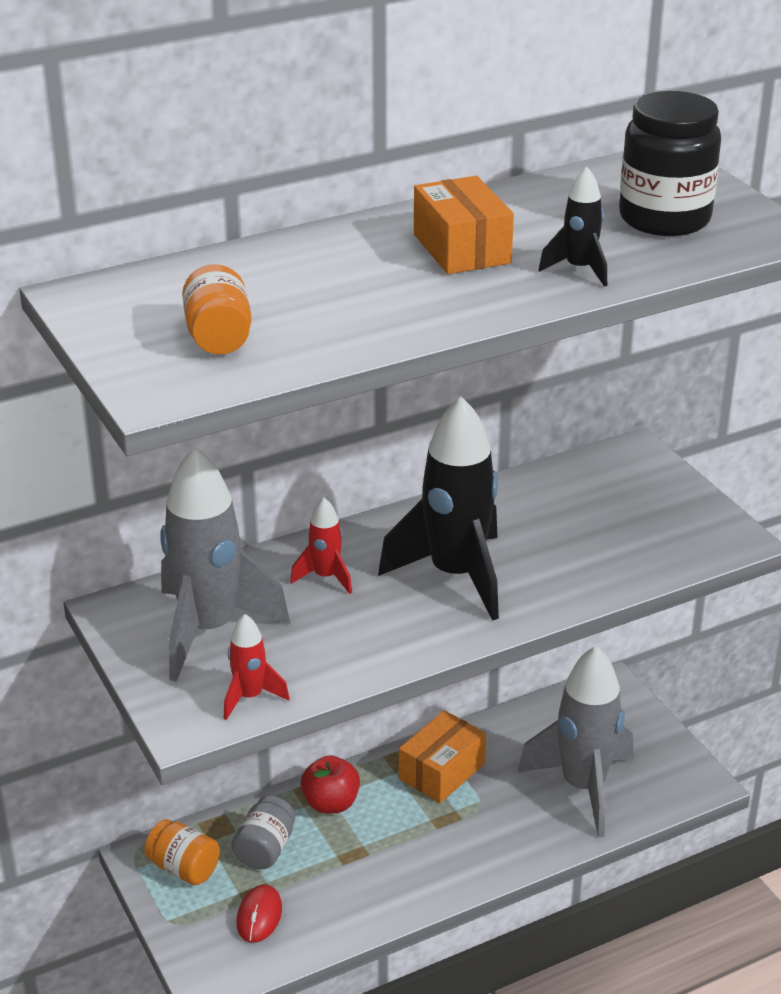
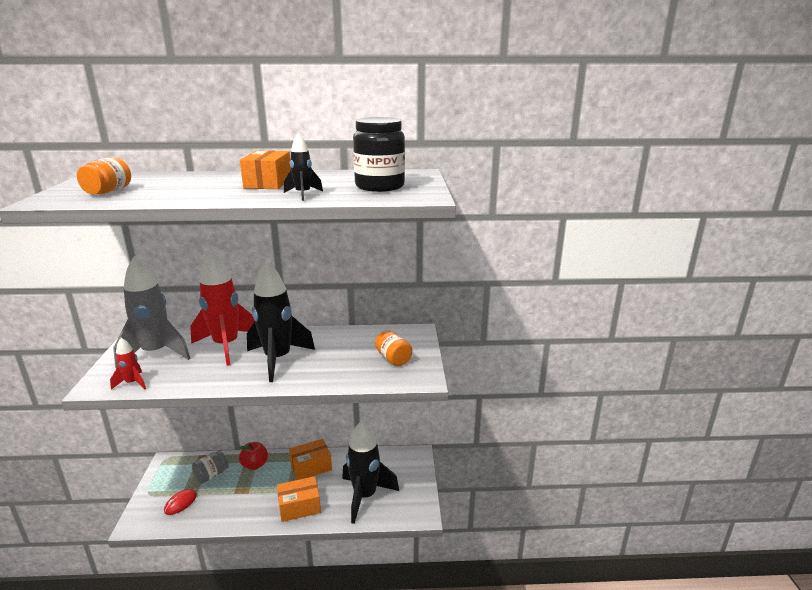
camera: 25 degrees right, 10 degrees down
orange jar [145,819,220,885] -> orange jar moved to [375,330,412,366]
red rocket [290,498,352,594] -> red rocket [190,251,255,366], size x2.15
grey rocket [518,646,633,837] -> black rocket [342,421,399,524]
none -> orange box [277,476,321,522]

